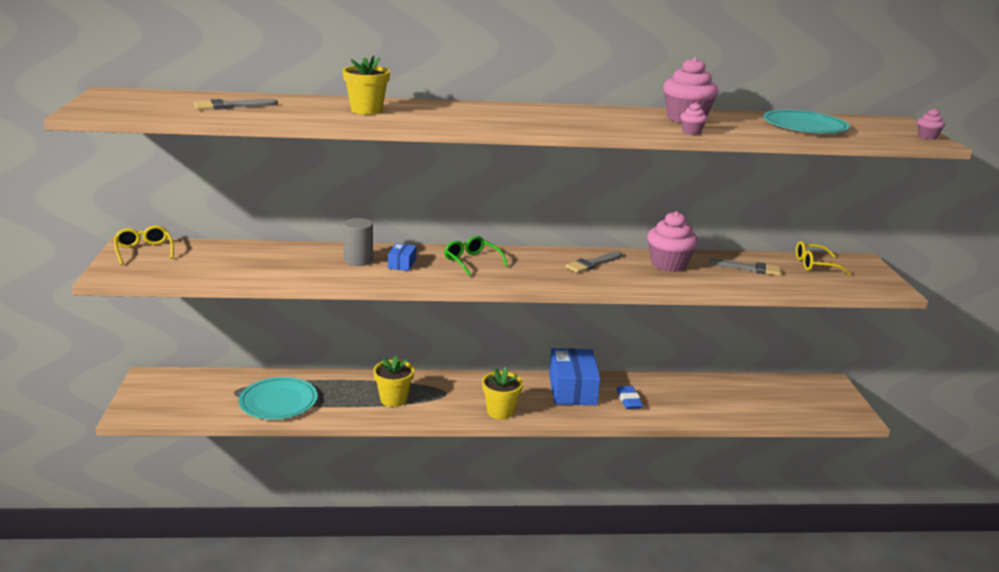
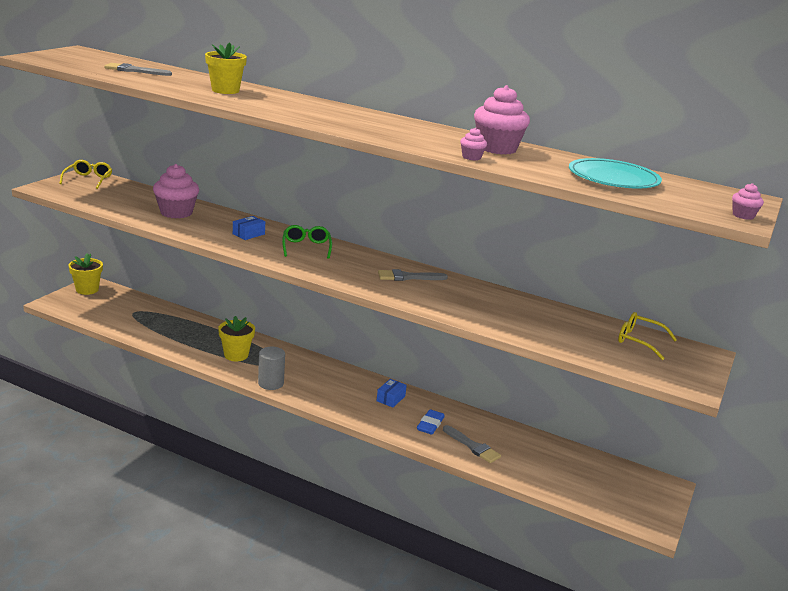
camera: 30 degrees right, 0 degrees up
turquoise plate [239,377,318,420] -> none
grey cylinder [343,218,373,266] -> grey cylinder moved to [258,347,285,390]
yellow flower pot [482,367,523,419] -> yellow flower pot moved to [68,253,103,295]
blue box [549,348,601,405] -> blue box [377,379,407,407], size x0.46
pink cupcake [647,211,698,272] -> pink cupcake moved to [153,164,199,219]
grey brush [709,258,781,276] -> grey brush moved to [443,425,501,463]

